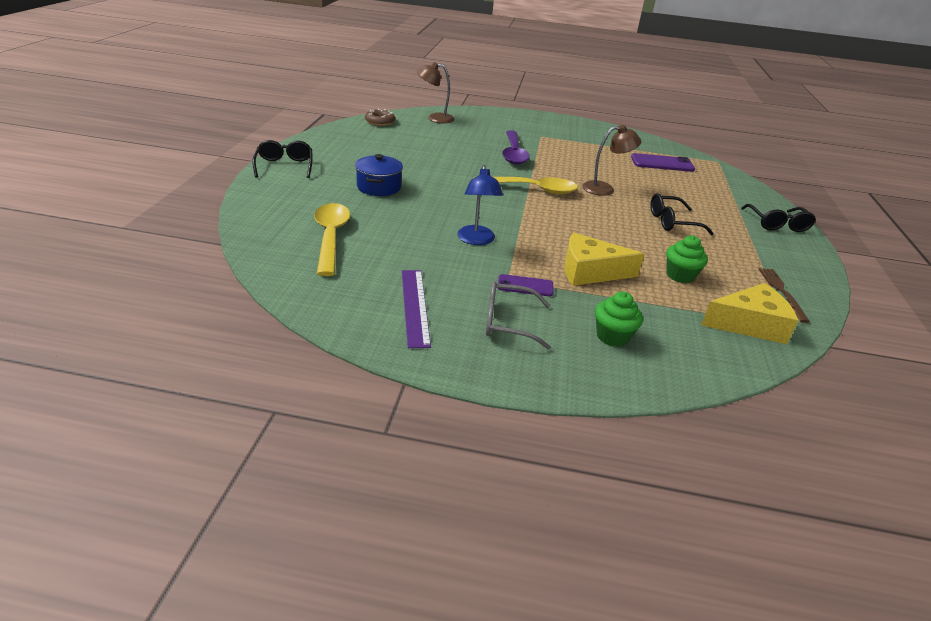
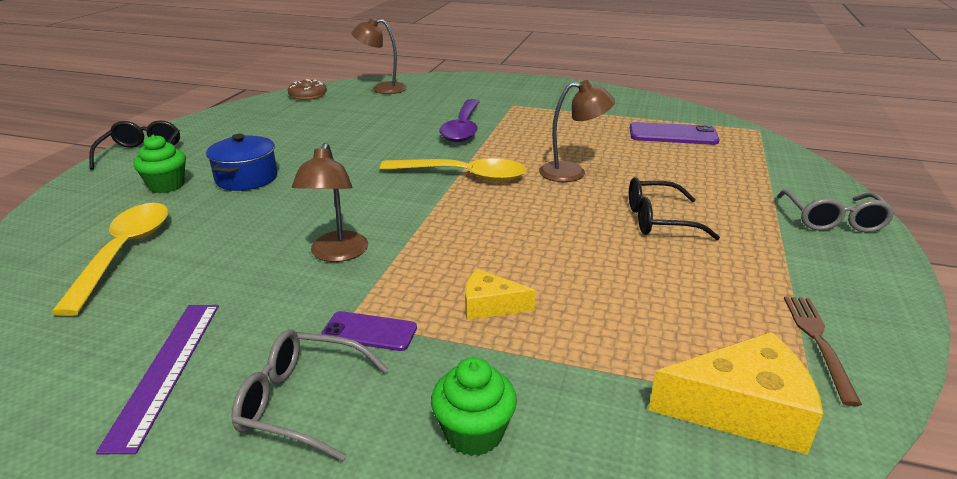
camera: 10 degrees right, 5 degrees down
blue lamp [457,165,503,245] -> brown lamp [292,143,368,262]
yellow cheese [564,233,644,286] -> yellow cheese [465,269,536,320], size x0.58
green cupcake [666,236,708,283] -> green cupcake moved to [133,135,186,193]
black glasses [741,204,816,232] -> grey glasses [777,190,895,233]

